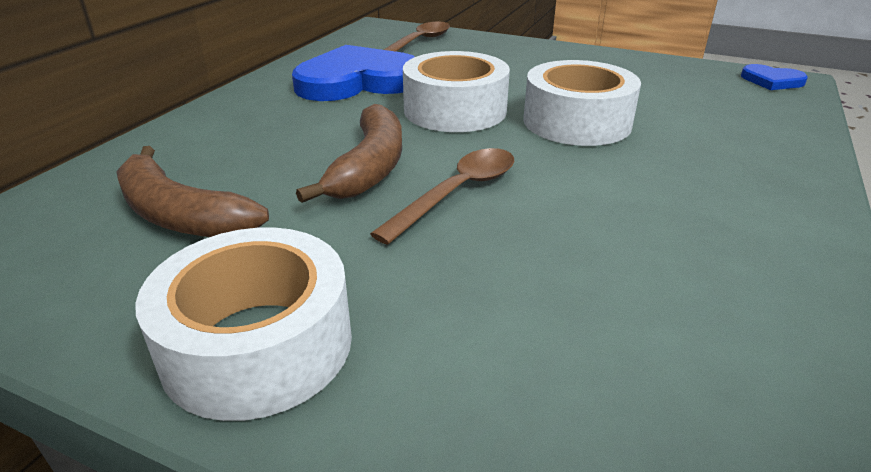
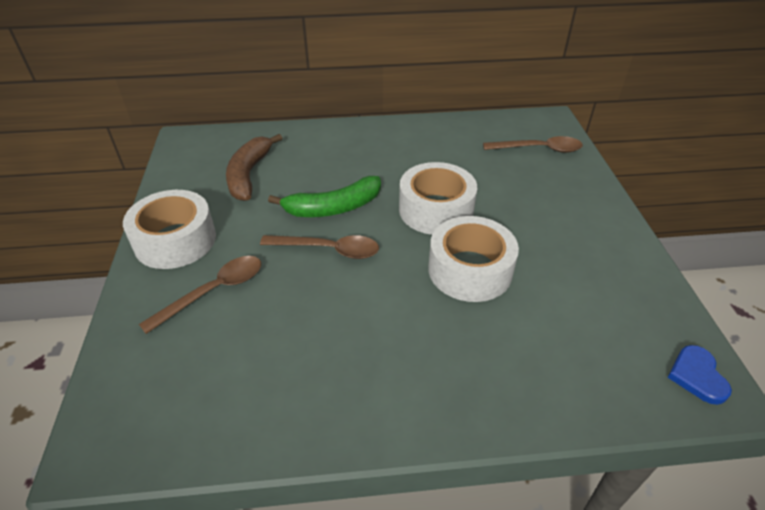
camera: 60 degrees right, 10 degrees up
blue heart [292,45,415,101] -> none
brown banana [296,104,402,203] -> green banana [268,176,381,217]
none -> brown spoon [139,256,261,334]

